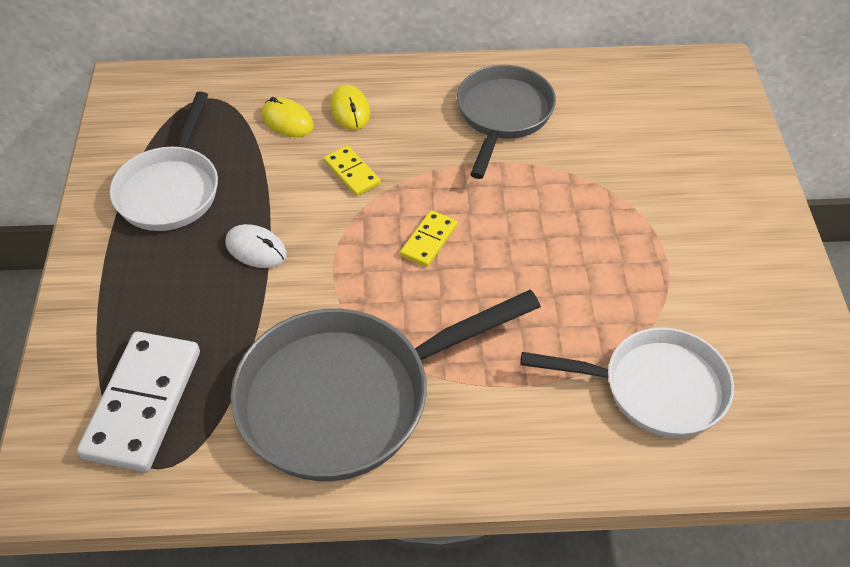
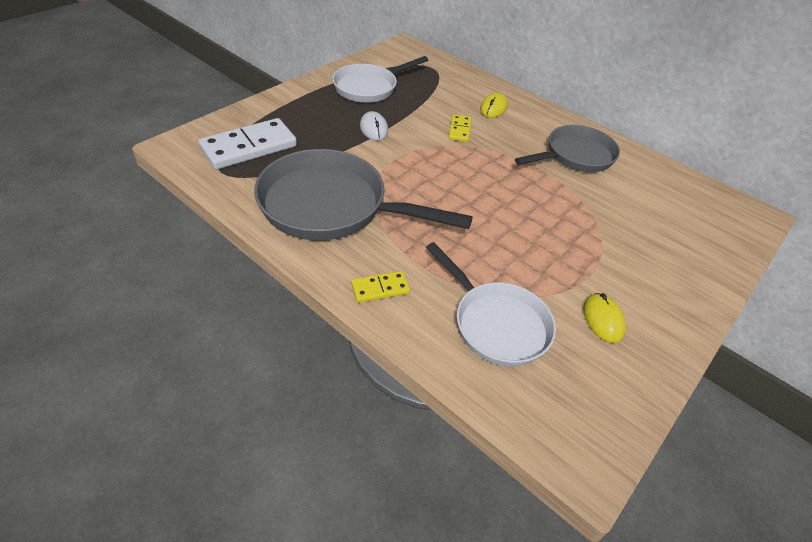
camera: 40 degrees right, 5 degrees down
yellow mouse [261,97,314,137] -> yellow mouse moved to [583,293,626,343]
yellow domino [400,210,458,267] -> yellow domino moved to [351,271,410,303]

